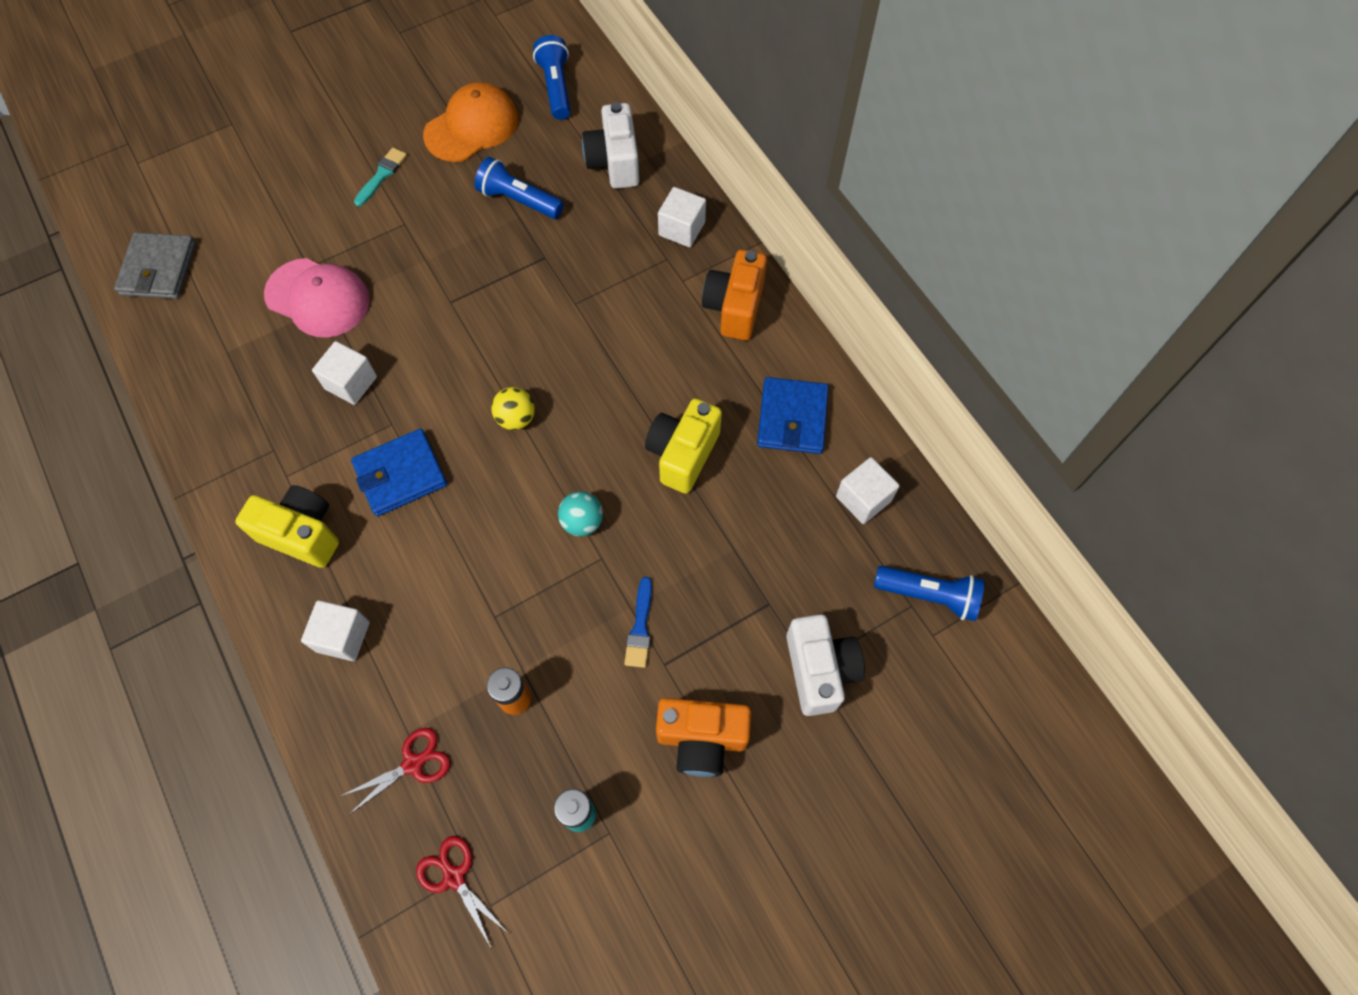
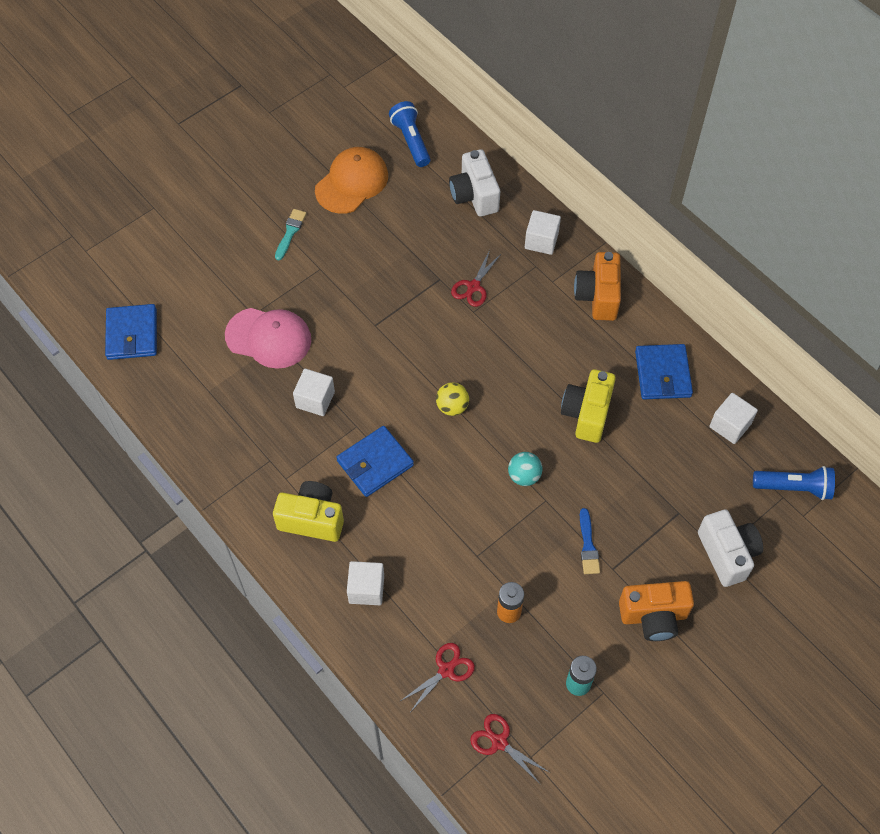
camera: 10 degrees left, 5 degrees down
grey wallet [114,232,196,299] -> blue wallet [105,304,157,360]
blue flashlight [475,157,564,219] -> none
none -> red scissors [451,250,502,307]

